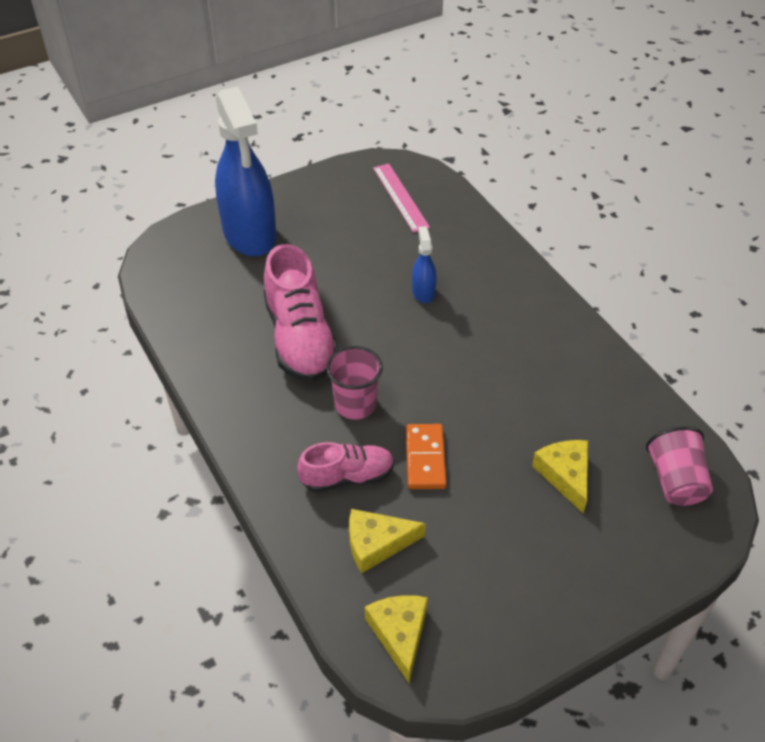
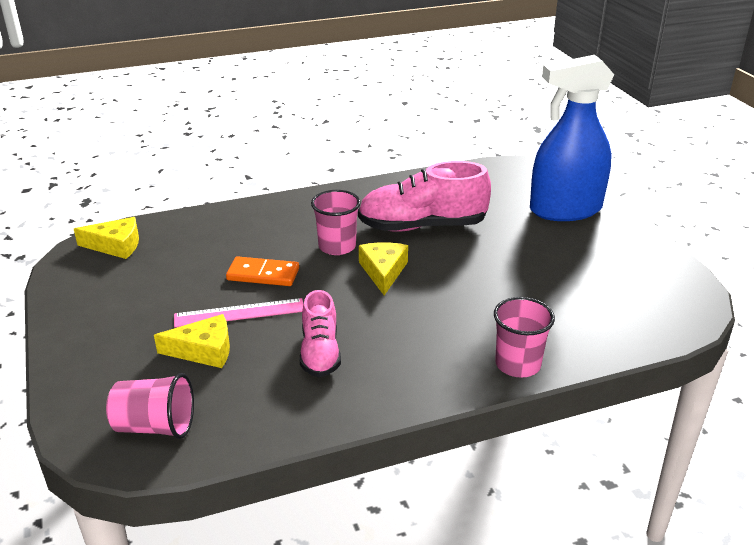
camera: 100 degrees right, 15 degrees down
pink shoe [298,442,394,492] -> pink shoe moved to [300,290,341,377]
yellow cheese [349,509,426,573] -> yellow cheese moved to [359,242,408,295]
pink ruler [373,164,430,233] -> pink ruler moved to [174,298,303,328]
blue spray bottle [412,226,437,303] -> none
none -> pink cup [494,297,555,378]

